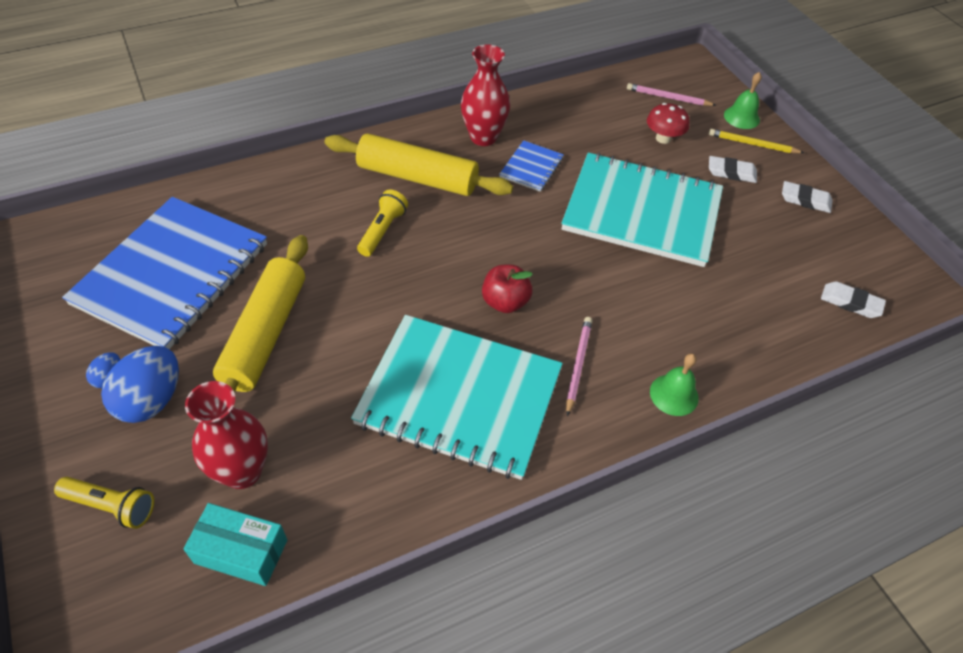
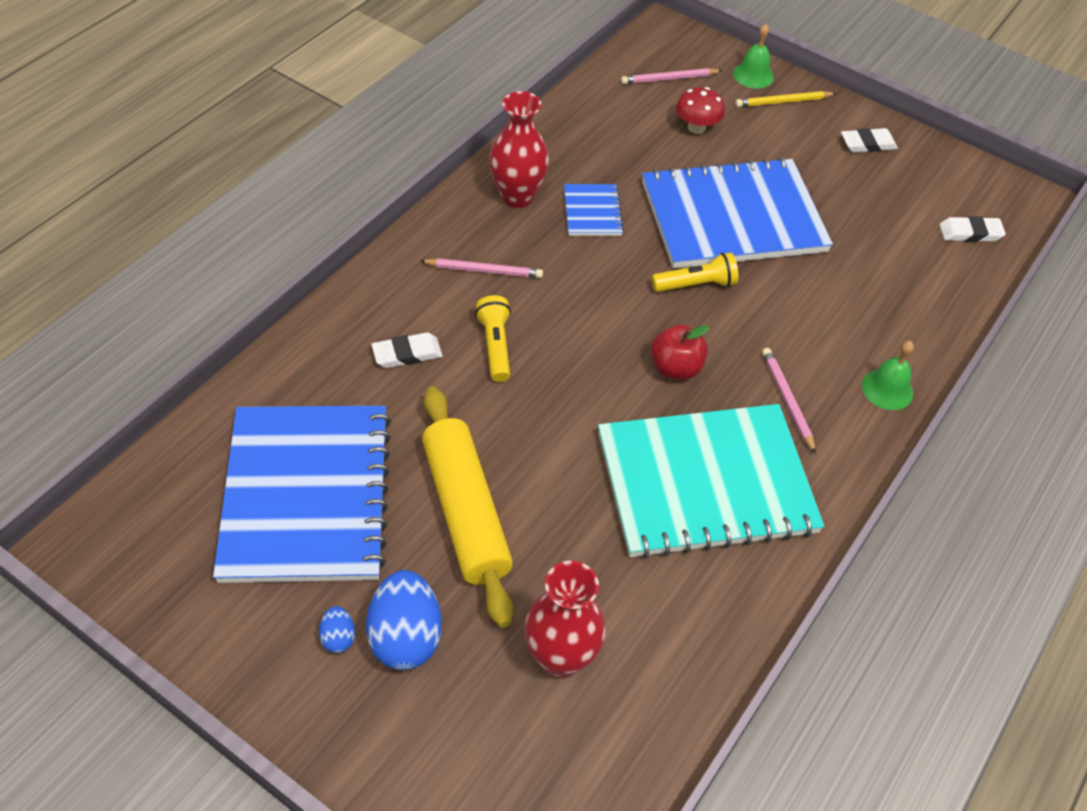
camera: 30 degrees left, 0 degrees up
yellow flashlight [54,477,154,529] -> yellow flashlight moved to [652,252,738,292]
turquoise box [183,503,287,586] -> none
yellow rolling pin [325,134,513,196] -> pink pencil [420,258,543,278]
turquoise notebook [561,153,723,267] -> blue notebook [642,157,833,268]
white eraser [709,156,757,183] -> white eraser moved to [371,332,443,368]

